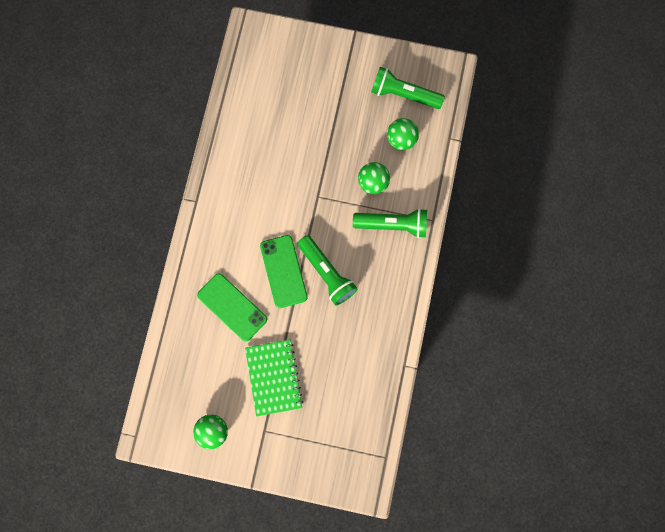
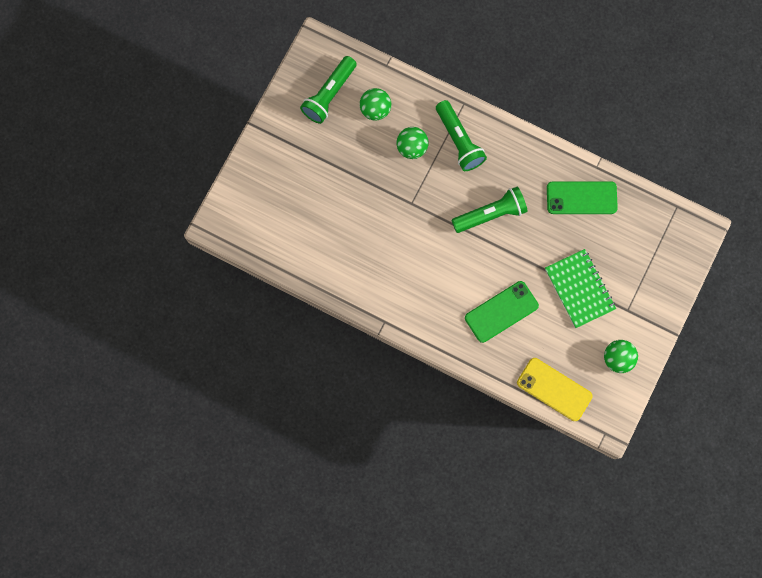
camera: 75 degrees left, 0 degrees up
green notebook [245,340,303,417] -> green notebook turned 60 degrees clockwise [545,249,616,328]
green phone [260,235,308,308] -> green phone moved to [547,181,618,214]
green flashlight [353,208,427,238] -> green flashlight turned 135 degrees clockwise [436,100,487,171]
none -> yellow phone [517,358,593,421]

